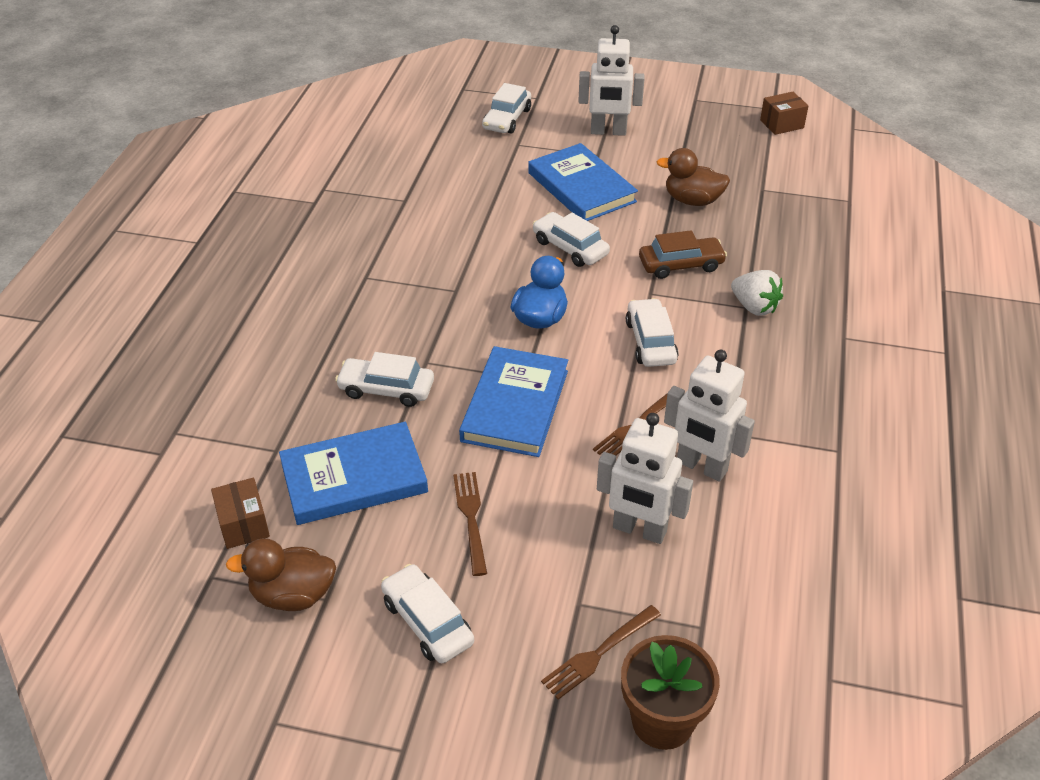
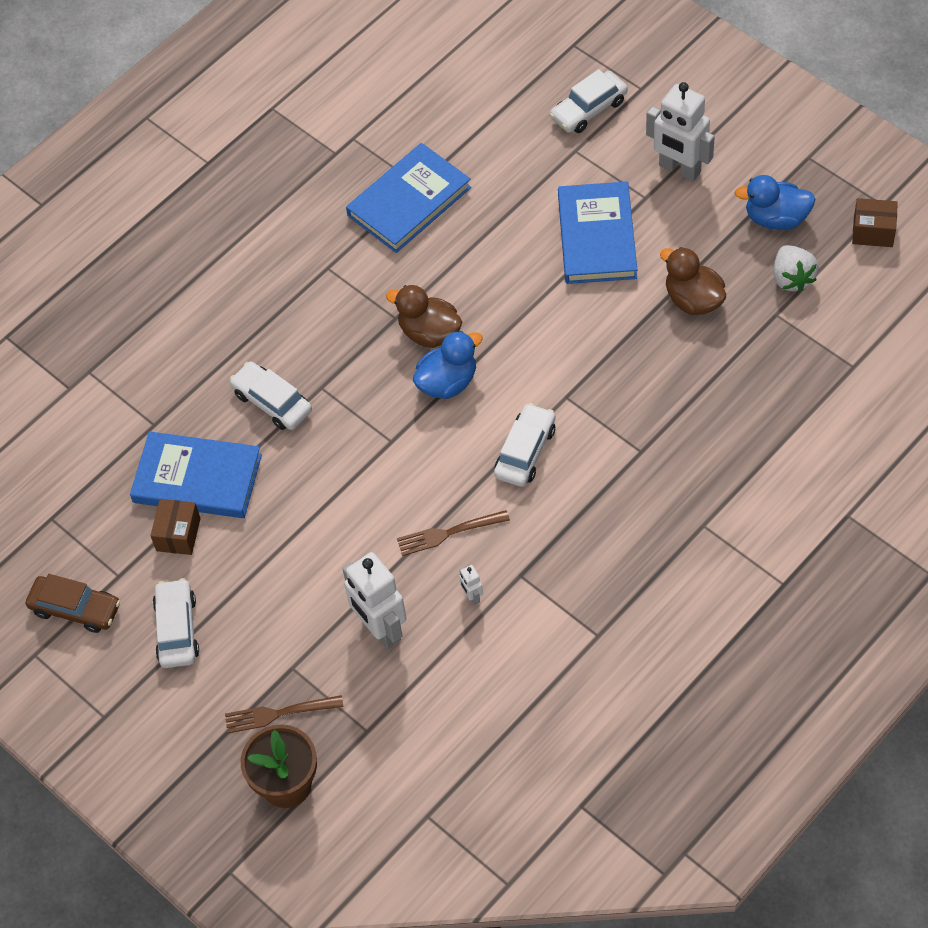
camera: 35 degrees right, 15 degrees up
brown box [211,478,270,549] -> brown box moved to [150,499,201,555]
brown duck [226,538,336,611] -> brown duck moved to [386,285,462,348]
brown fork [453,472,487,576] -> none
blue book [459,346,568,457] -> blue book moved to [346,143,471,253]
white car [533,212,610,267] -> none
brown car [639,230,727,279] -> brown car moved to [26,574,120,633]
white robot [664,350,755,482] -> white robot [459,565,483,605], size x0.42
white strawberry [731,270,783,316] -> white strawberry moved to [773,245,818,292]
none -> blue duck [735,175,816,230]

